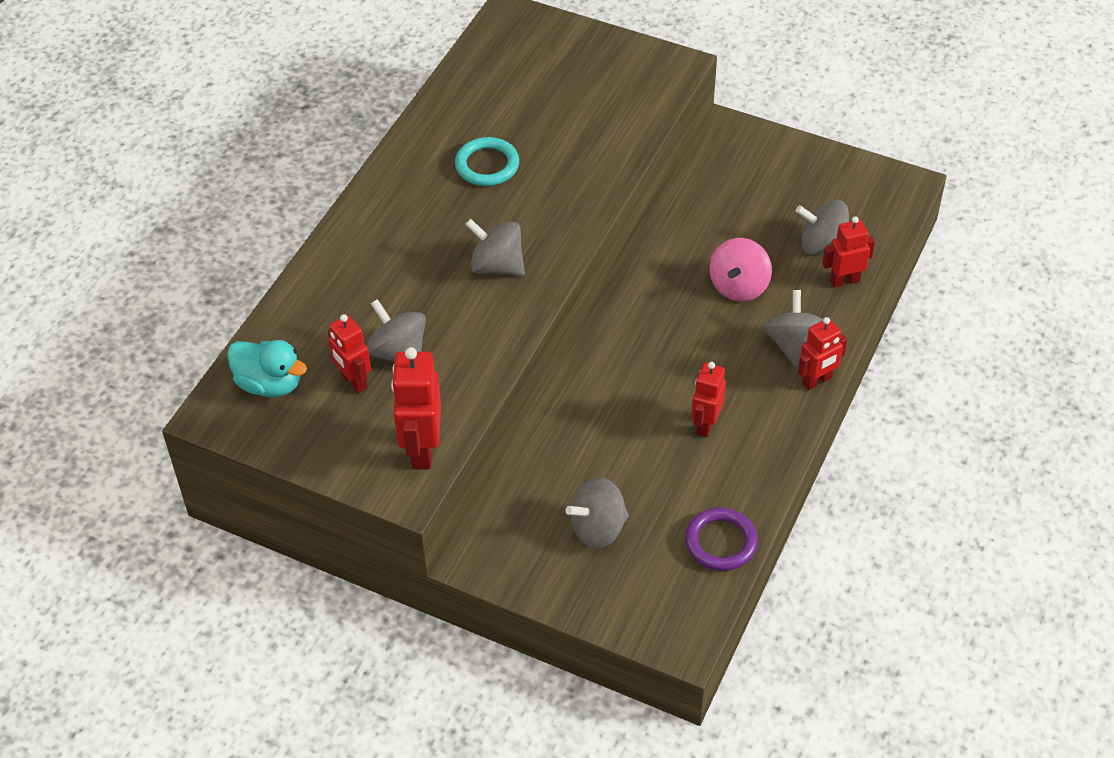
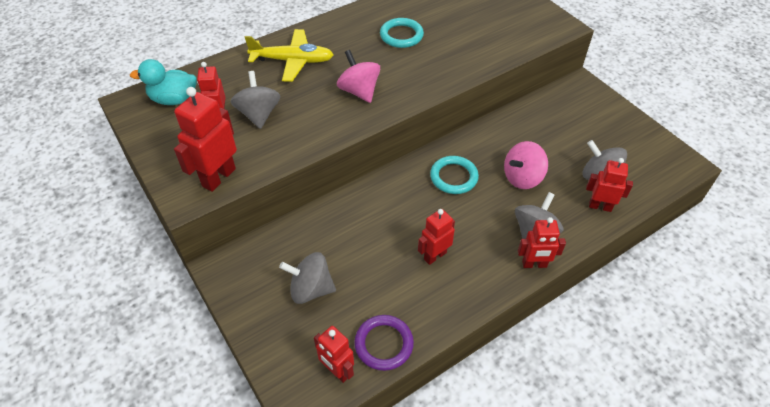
camera: 30 degrees right, 0 degrees up
turquoise duck [227,340,307,397] -> turquoise duck turned 120 degrees clockwise [130,59,197,105]
grey spinning top [465,219,525,276] -> pink spinning top [337,50,380,103]
none -> yellow plane [245,29,334,82]
none -> red robot [314,326,354,383]
none -> turquoise ring [430,156,479,194]

